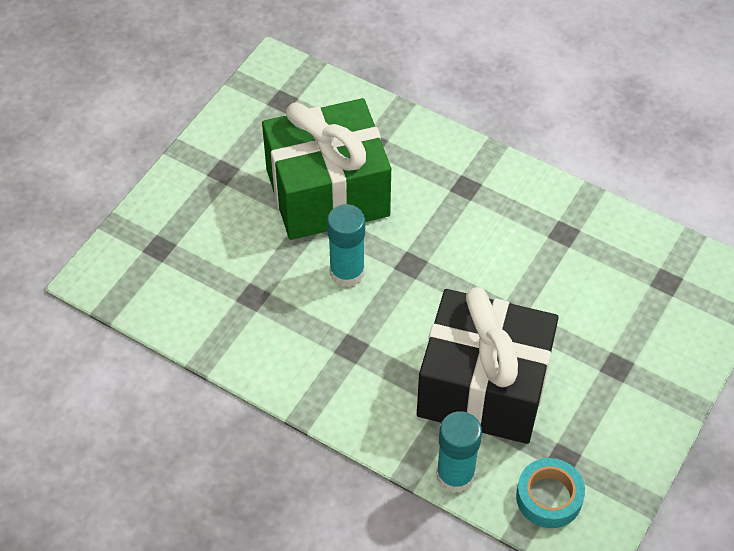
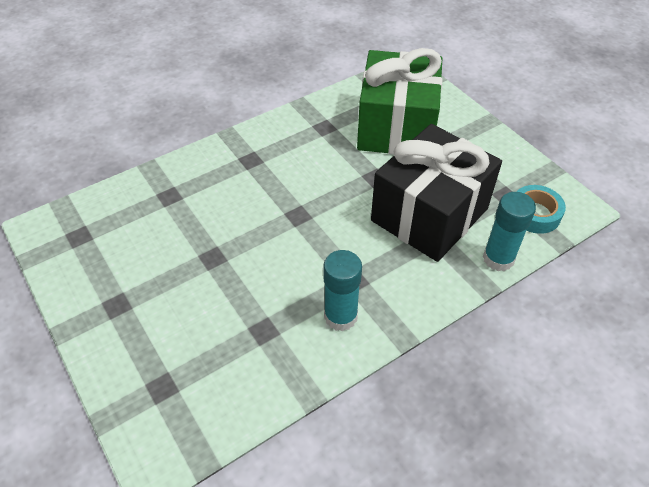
camera: 65 degrees left, 5 degrees down
green gift [262,98,391,240] -> green gift moved to [357,48,442,155]
turquoise glue stick [327,204,365,287] -> turquoise glue stick moved to [323,250,362,331]

